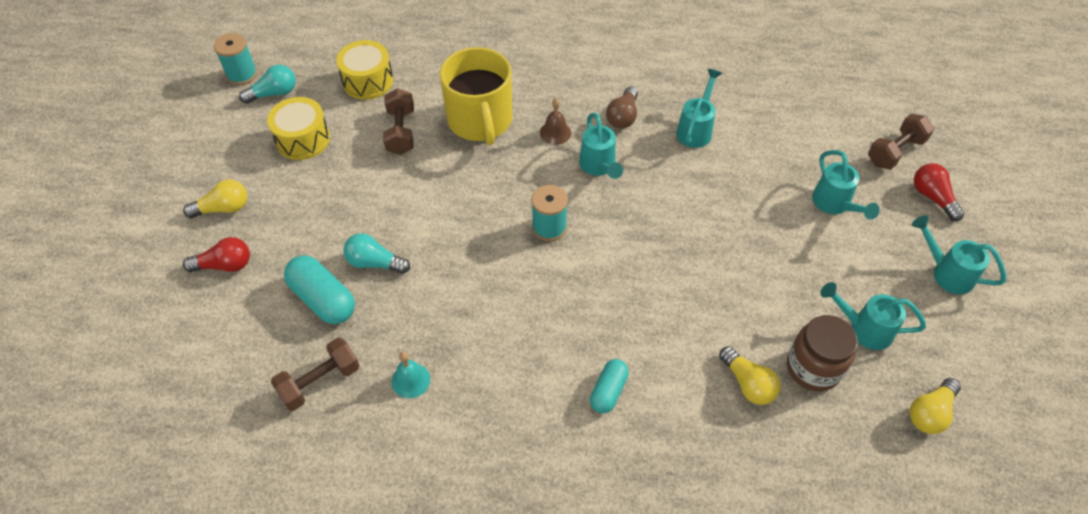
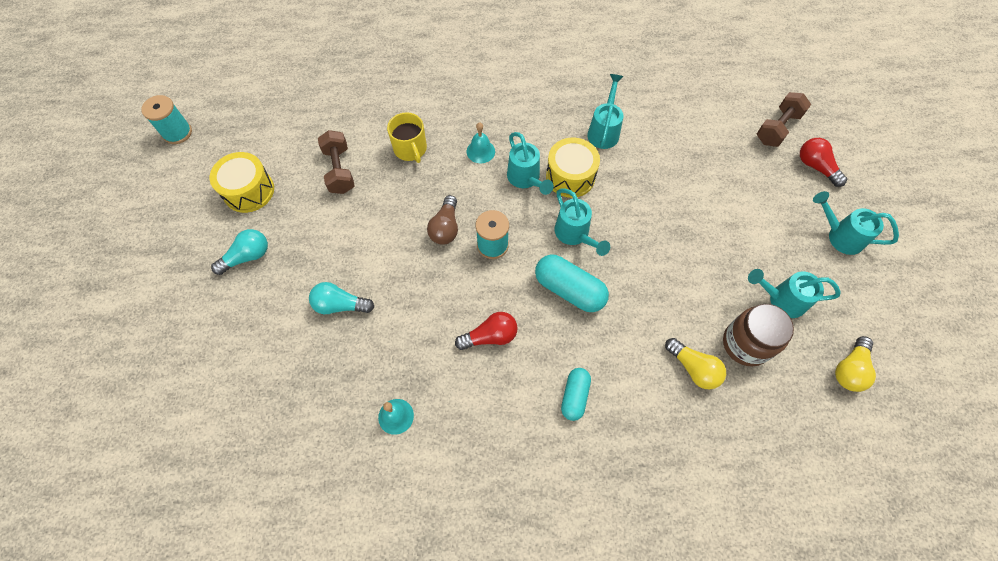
camera: 10 degrees left, 10 degrees up
yellow light bulb [183,179,247,218] -> none
red light bulb [183,237,250,272] -> red light bulb moved to [455,312,517,350]
turquoise light bulb [239,65,296,104] -> turquoise light bulb moved to [211,229,268,275]
brown dumbbell [271,338,360,411] -> none
turquoise capsule [284,256,355,324] -> turquoise capsule moved to [535,254,609,312]
yellow drum [336,40,393,100] -> yellow drum moved to [546,138,600,198]
yellow mug [440,47,512,145] -> yellow mug [387,112,427,163], size x0.56
brown bell [540,98,571,145] -> turquoise bell [467,122,495,163]
brown light bulb [606,86,638,129] -> brown light bulb moved to [427,195,458,245]
turquoise watering can [812,150,880,220] -> turquoise watering can moved to [555,189,610,256]

